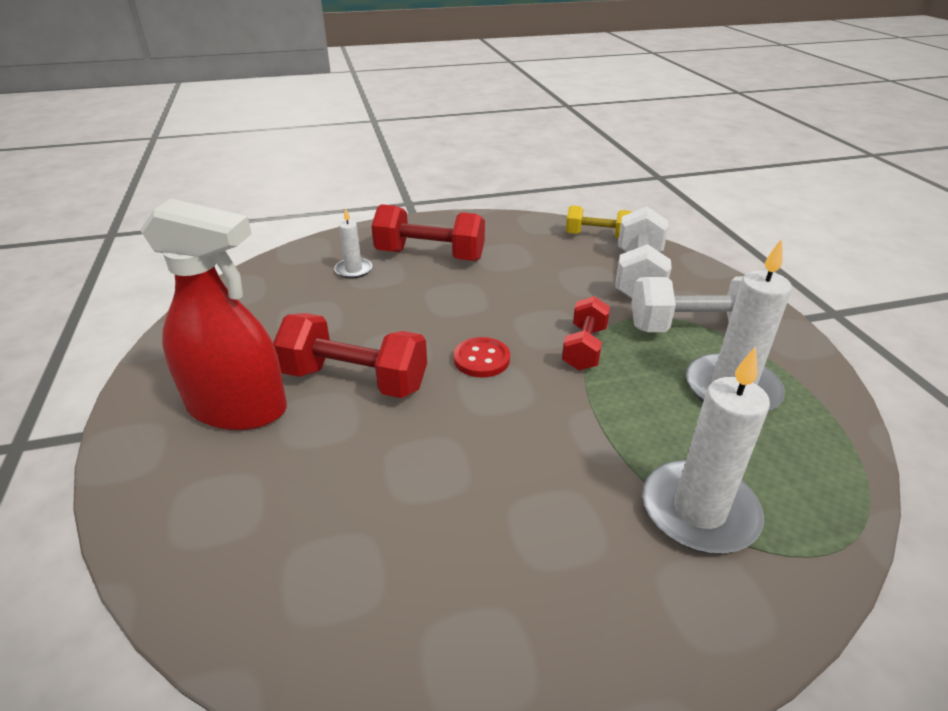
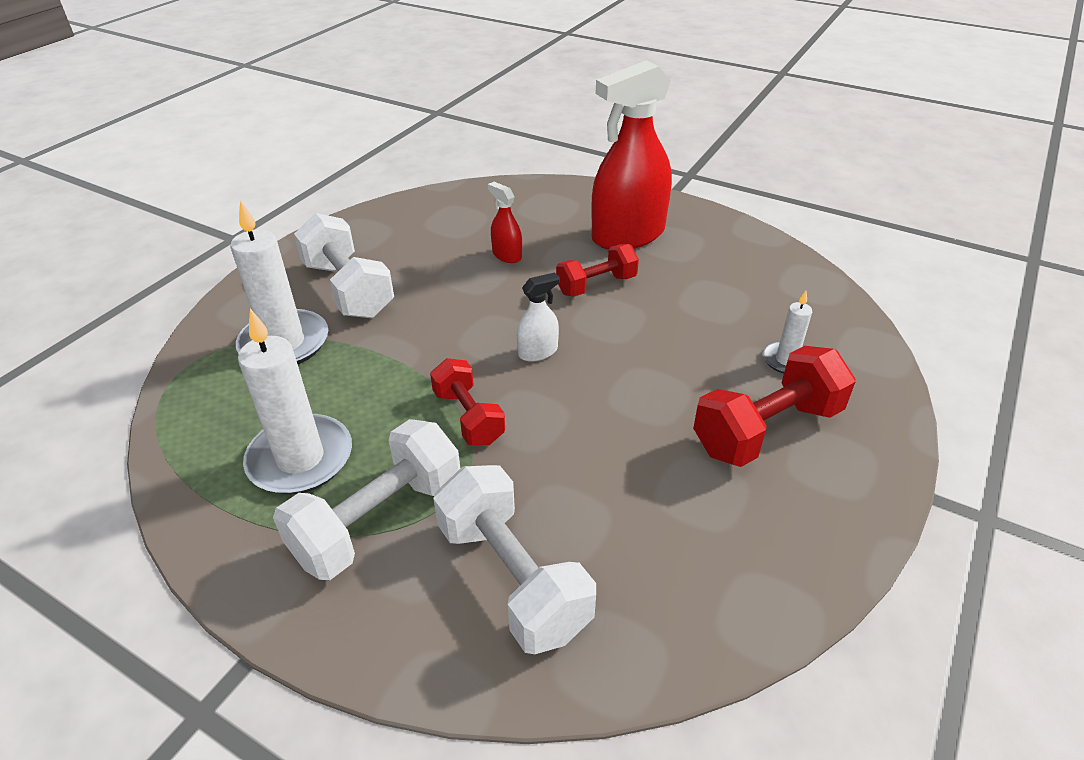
camera: 135 degrees right, 5 degrees up
red dumbbell [273,313,427,398] -> red dumbbell [556,244,639,297], size x0.63
red button [454,337,510,378] -> white spray bottle [517,272,560,362]
yellow dumbbell [566,206,632,238] -> none
none -> white dumbbell [294,213,394,318]
none -> red spray bottle [488,182,522,263]

